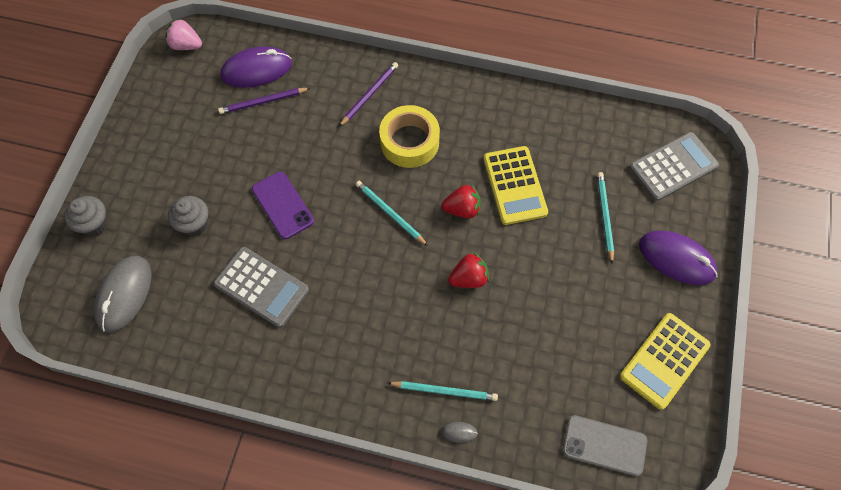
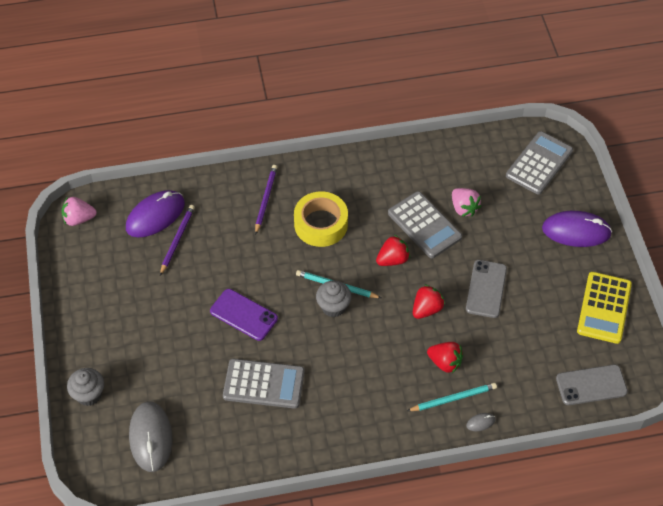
camera: 25 degrees left, 10 degrees down
grey cupcake [168,196,208,236] -> grey cupcake moved to [316,281,352,317]
purple pencil [218,88,310,114] -> purple pencil turned 150 degrees clockwise [160,205,195,275]
yellow calculator [483,146,548,225] -> grey calculator [388,191,462,258]
turquoise pencil [597,172,614,264] -> none
none -> red strawberry [427,342,463,373]
none -> pink strawberry [452,188,481,216]
none -> grey phone [466,260,507,318]

